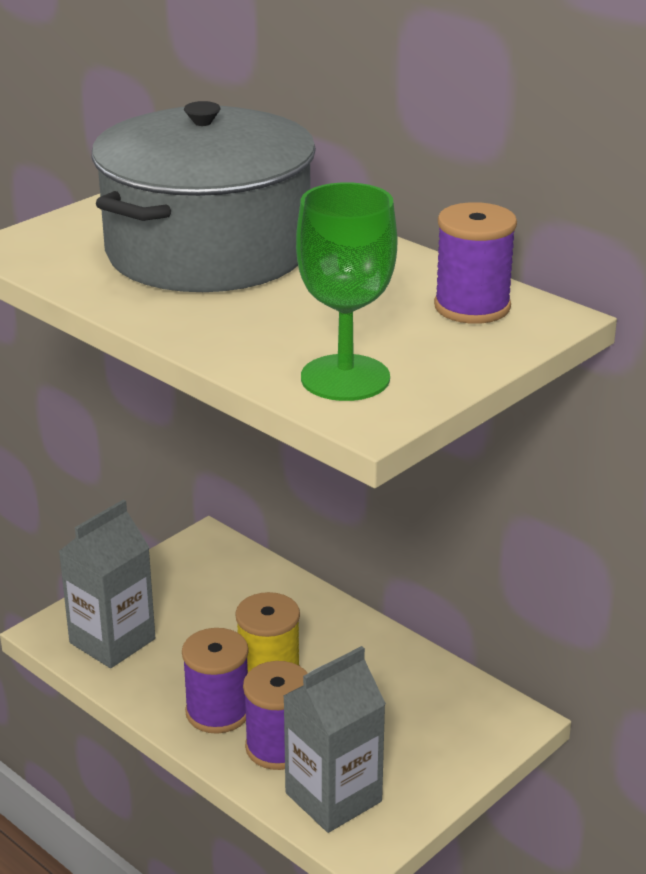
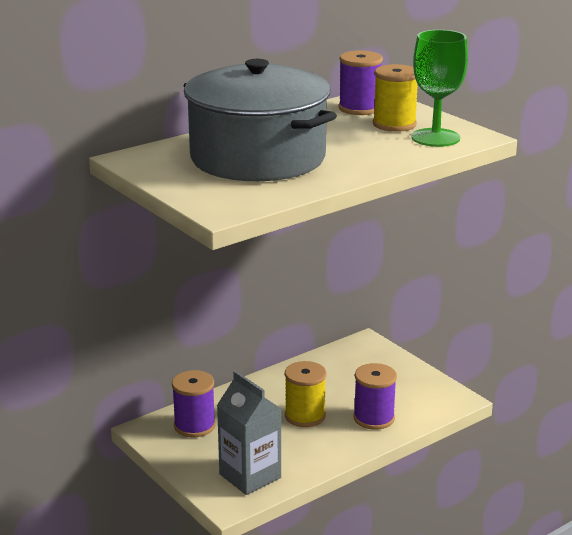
camera: 80 degrees left, 5 degrees down
purple spool [182,628,249,734] -> purple spool moved to [172,370,216,437]
grey carton [284,646,386,833] -> none
none -> yellow spool [373,64,418,132]

